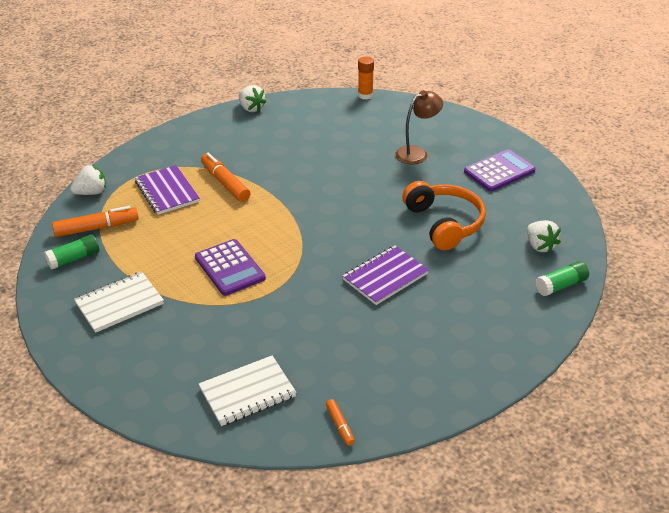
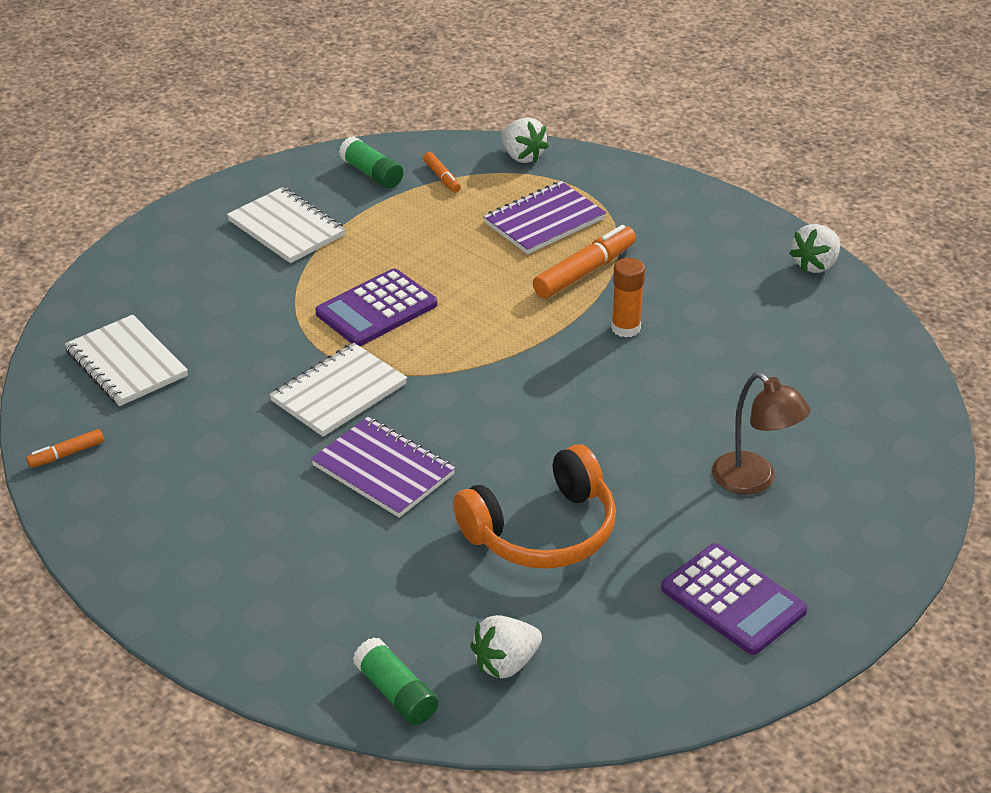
camera: 80 degrees right, 0 degrees up
orange marker [52,206,139,237] -> orange marker [423,152,461,192], size x0.53
orange glue stick [358,57,374,99] -> orange glue stick moved to [611,258,645,337]
none -> white notebook [269,343,407,437]

